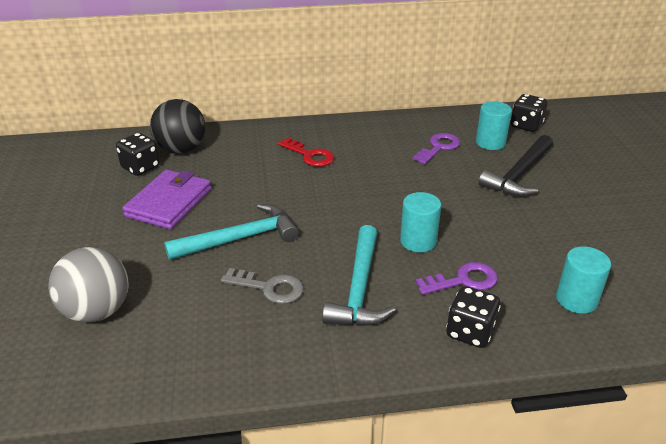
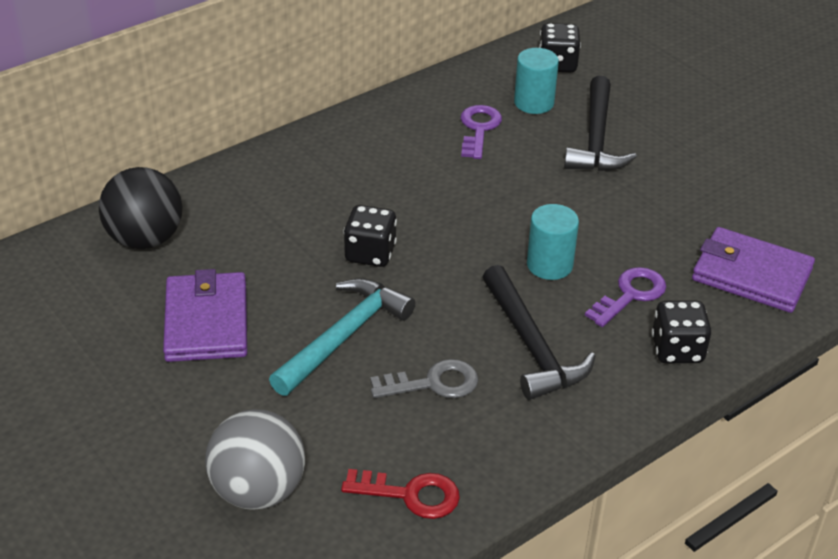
camera: 30 degrees left, 5 degrees up
black dice [116,133,160,176] -> black dice moved to [343,205,397,267]
red key [278,137,334,167] -> red key moved to [341,469,460,519]
turquoise hammer [322,225,395,326] -> black hammer [483,265,595,400]
turquoise cylinder [556,246,611,314] -> purple wallet [692,227,815,313]

